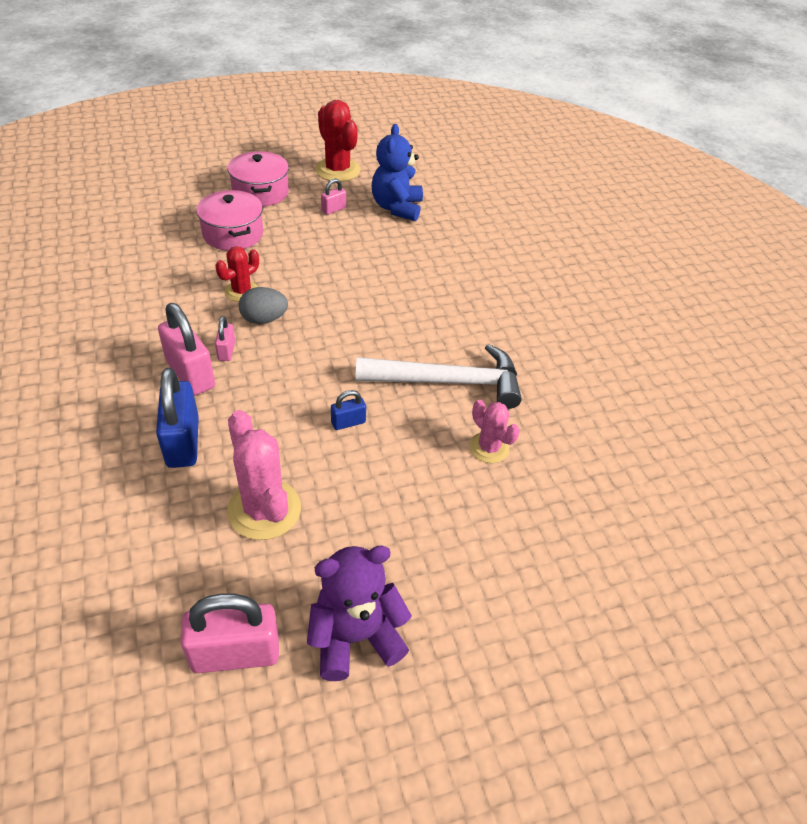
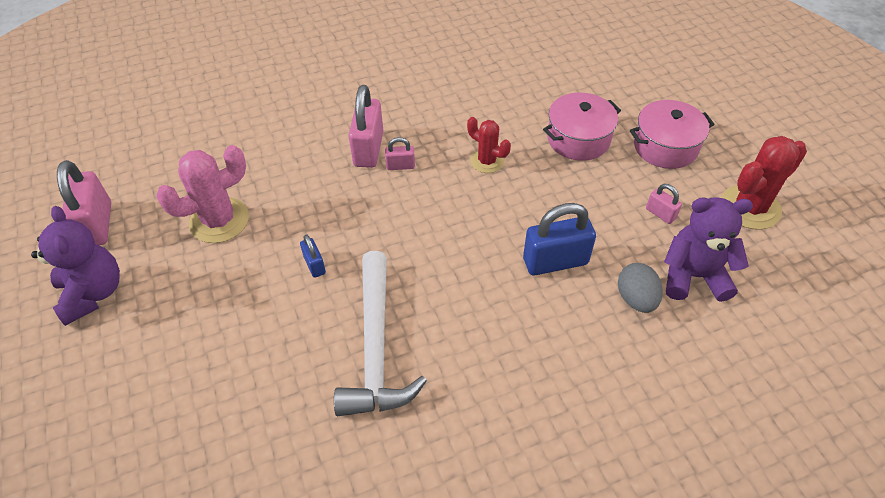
camera: 90 degrees right, 5 degrees up
blue padlock [156,368,199,468] -> blue padlock moved to [523,203,596,275]
pink padlock [158,303,215,395] -> pink padlock turned 45 degrees counterclockwise [348,85,383,168]
grey egg [239,287,288,324] -> grey egg moved to [618,263,663,313]
blue teddy bear [372,124,423,221] -> purple teddy bear [664,197,753,302]
pink cactus [469,400,520,463] -> none

